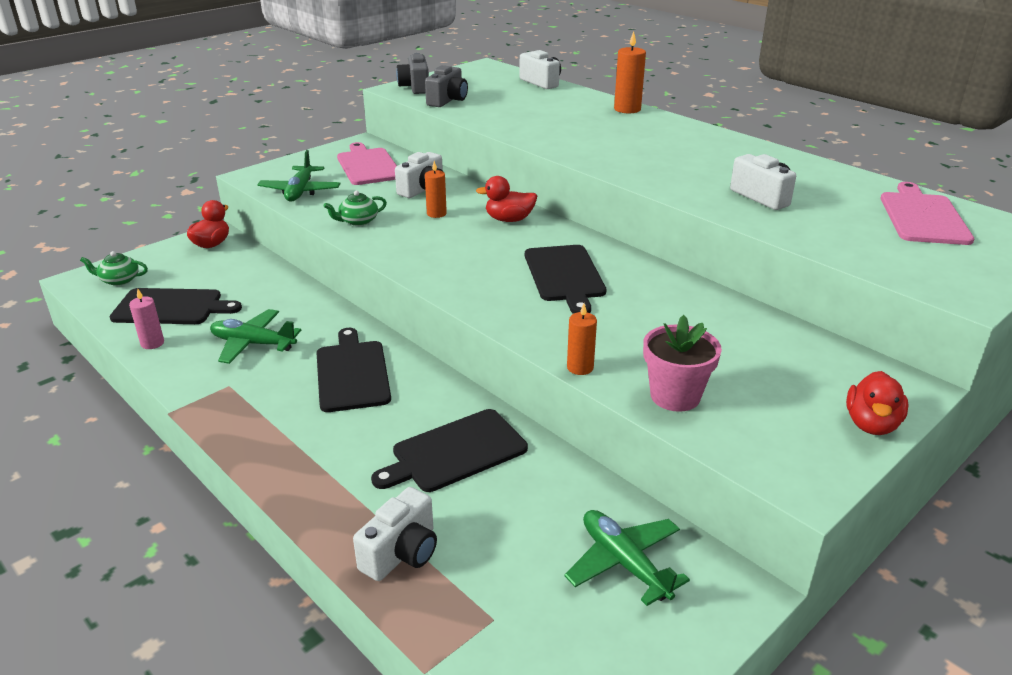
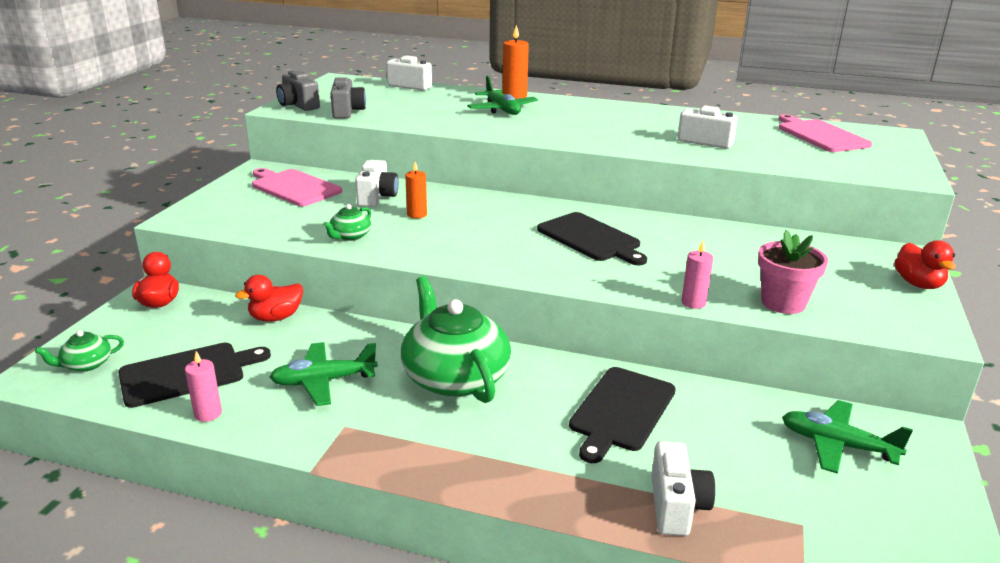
camera: 30 degrees left, 5 degrees down
green plane [257,150,341,202] -> green plane moved to [467,76,538,115]
black cutting board [316,328,391,412] -> green teapot [401,276,511,403]
red duck [476,176,537,222] -> red duck moved to [235,275,303,322]
orange candle [567,303,597,375] -> pink candle [682,241,713,309]

